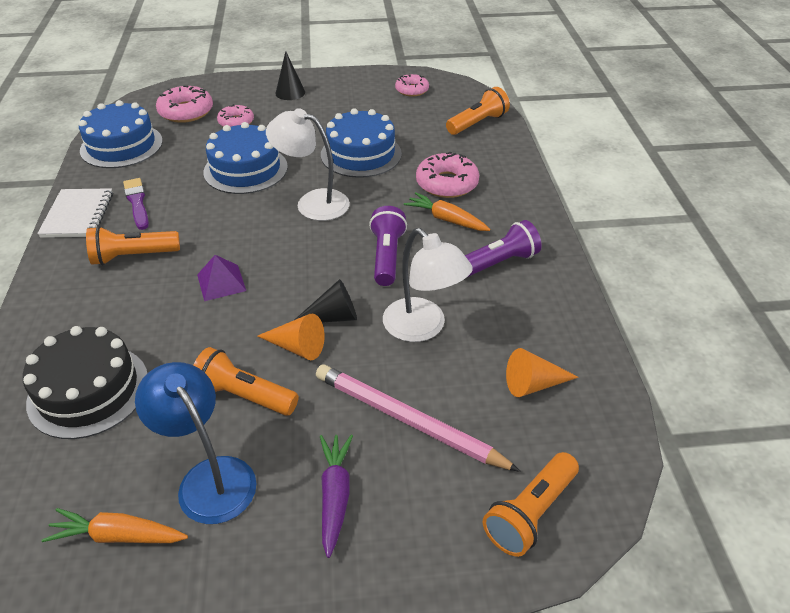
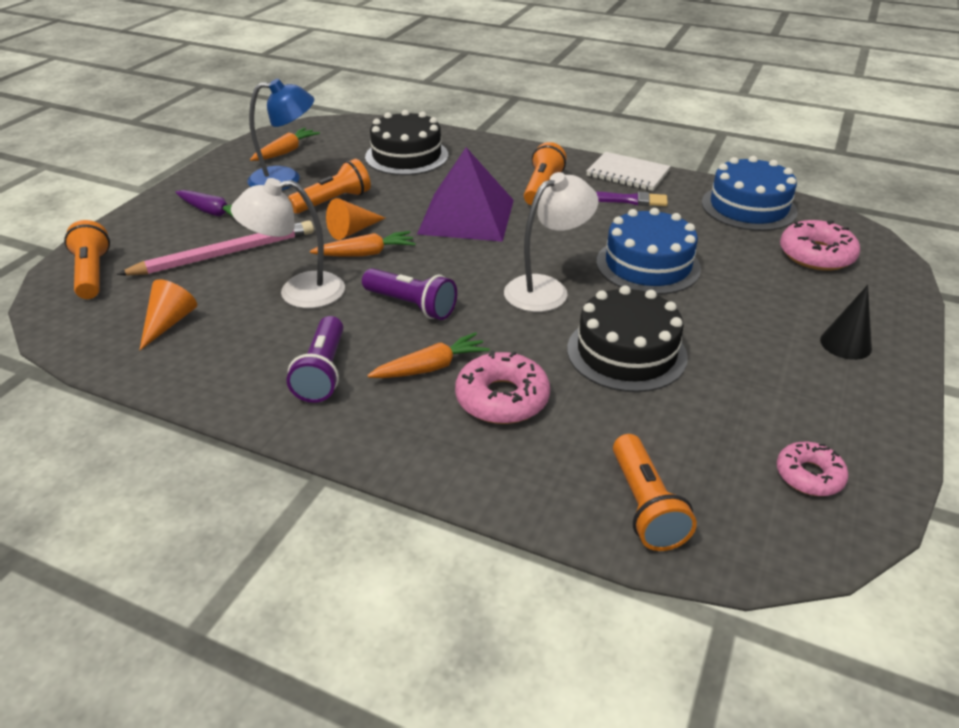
camera: 120 degrees right, 5 degrees down
purple pyramid [197,255,246,301] -> purple pyramid [417,147,514,242], size x2.14
pink donut [217,104,254,127] -> none
black cone [293,279,357,323] -> orange carrot [310,231,416,257]
blue cake [321,108,402,178] -> black cake [567,286,688,392]

